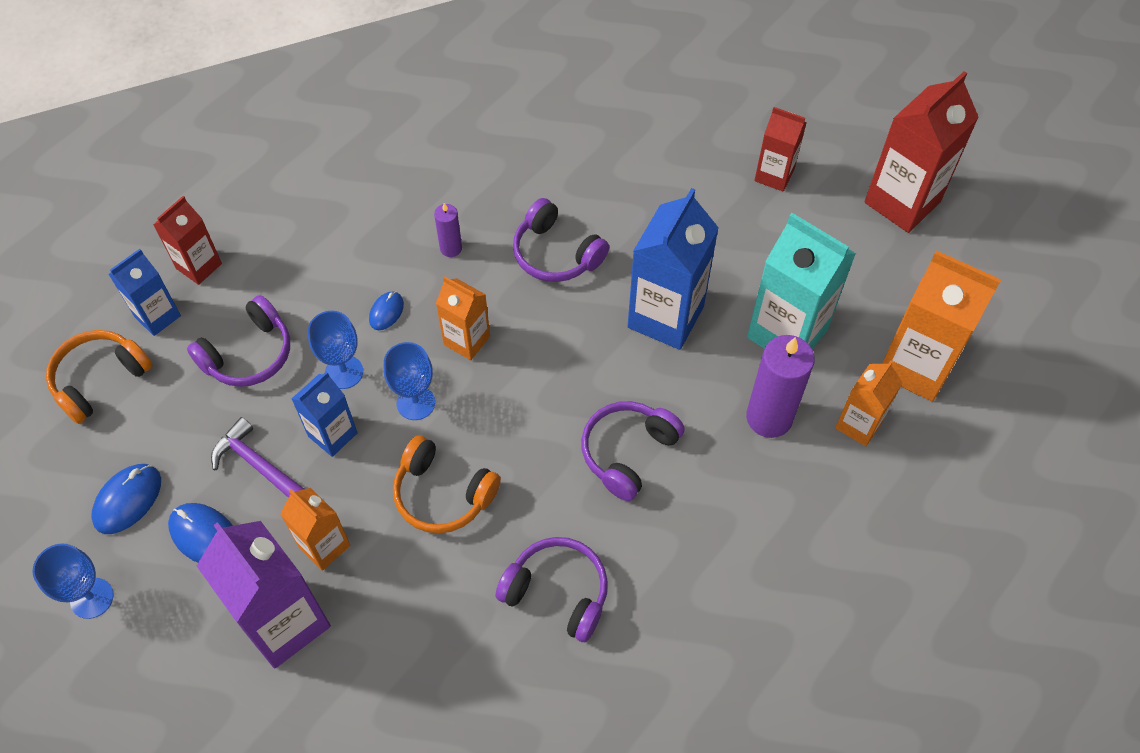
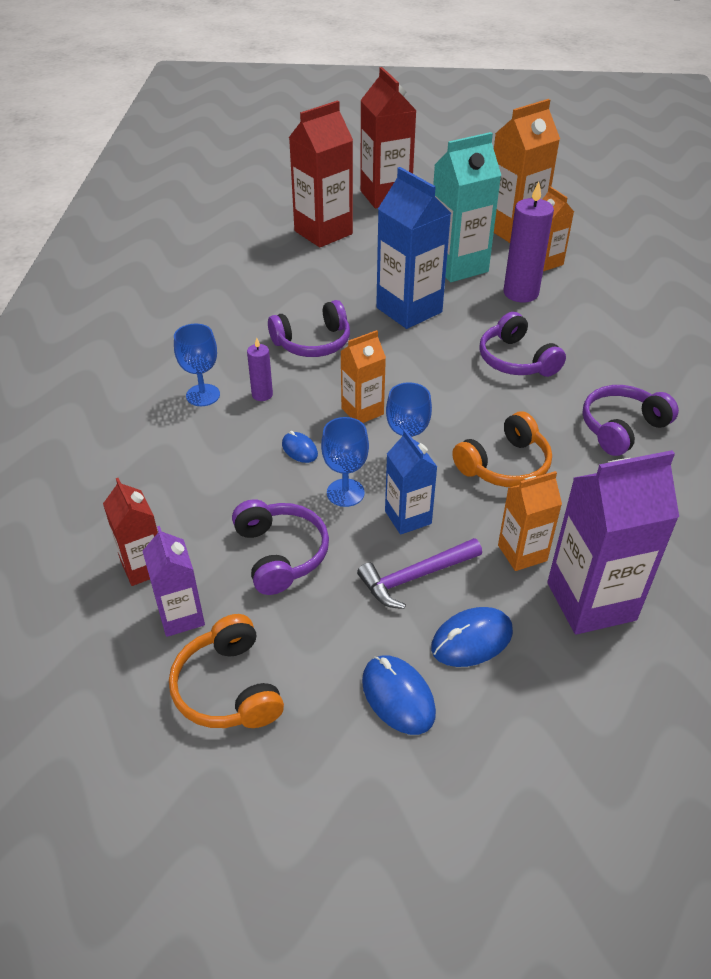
camera: 65 degrees left, 15 degrees down
blue goblet [33,543,114,619] -> blue goblet moved to [174,324,220,406]
blue carton [109,249,181,336] -> purple carton [143,526,205,637]
red carton [754,107,807,192] -> red carton [289,100,353,247], size x1.74

